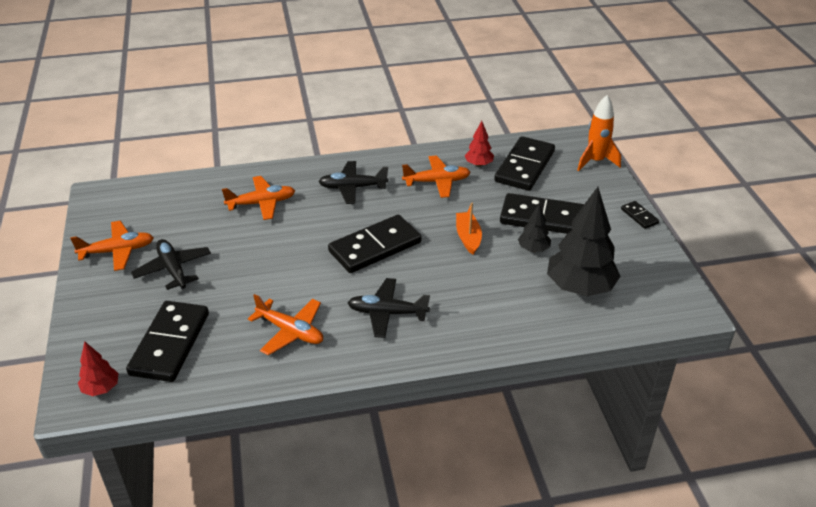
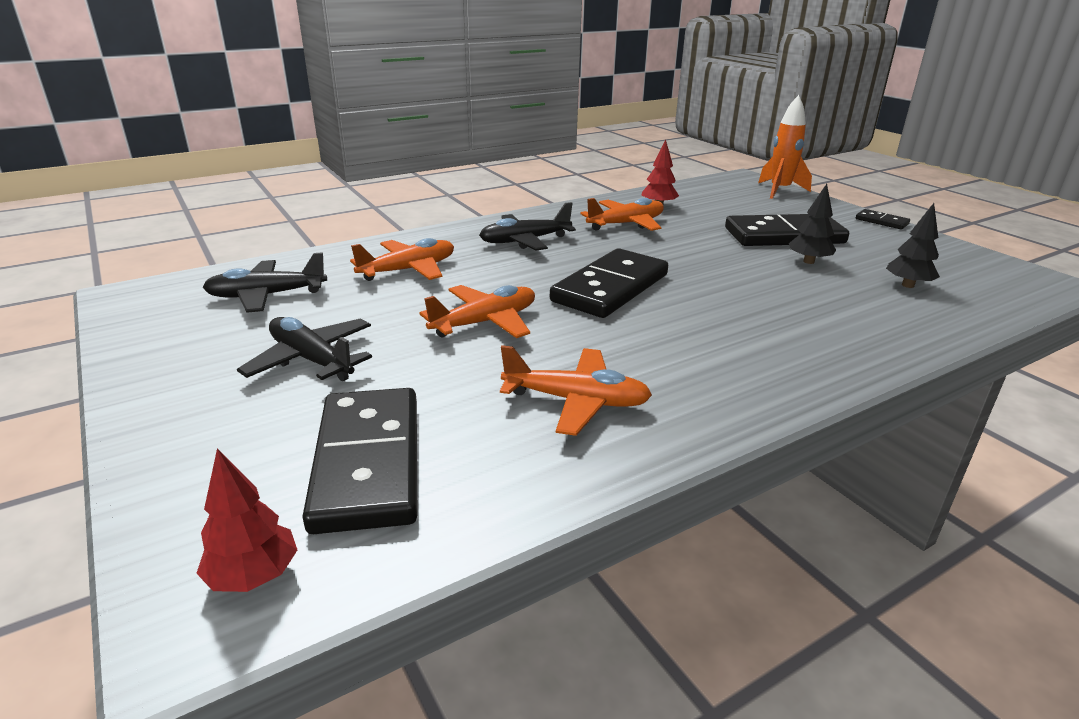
camera: 20 degrees left, 10 degrees down
orange plane [70,221,154,271] -> orange plane moved to [420,285,535,338]
black plane [348,278,430,338] -> black plane moved to [203,252,327,313]
orange boat [456,203,482,255] -> none
black domino [494,136,555,191] -> none
black tree [547,187,621,296] -> black tree [886,203,940,288], size x0.49

